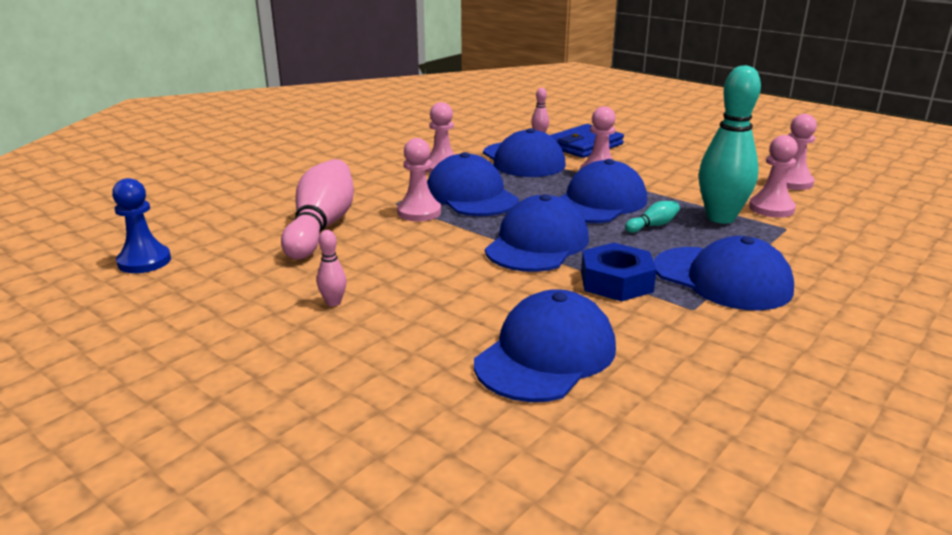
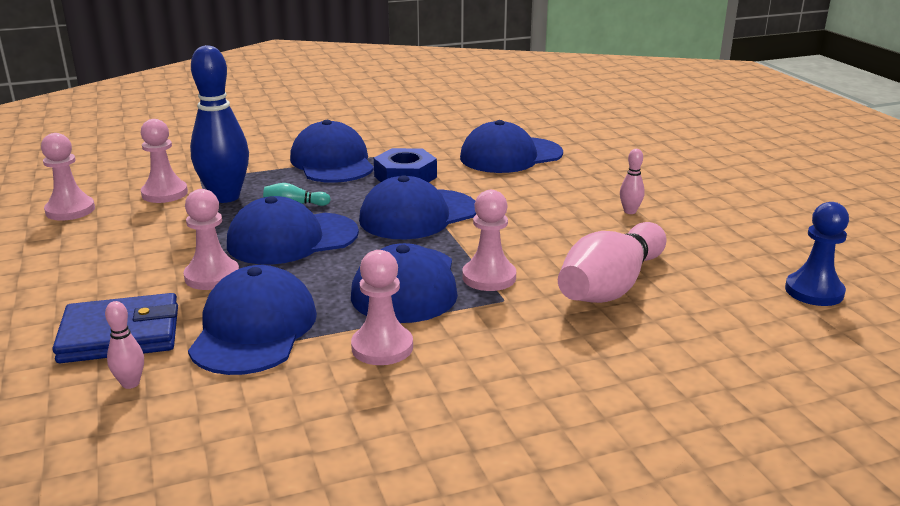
camera: 150 degrees left, 0 degrees up
turquoise bowling pin [699,65,761,224] -> blue bowling pin [190,45,249,203]

